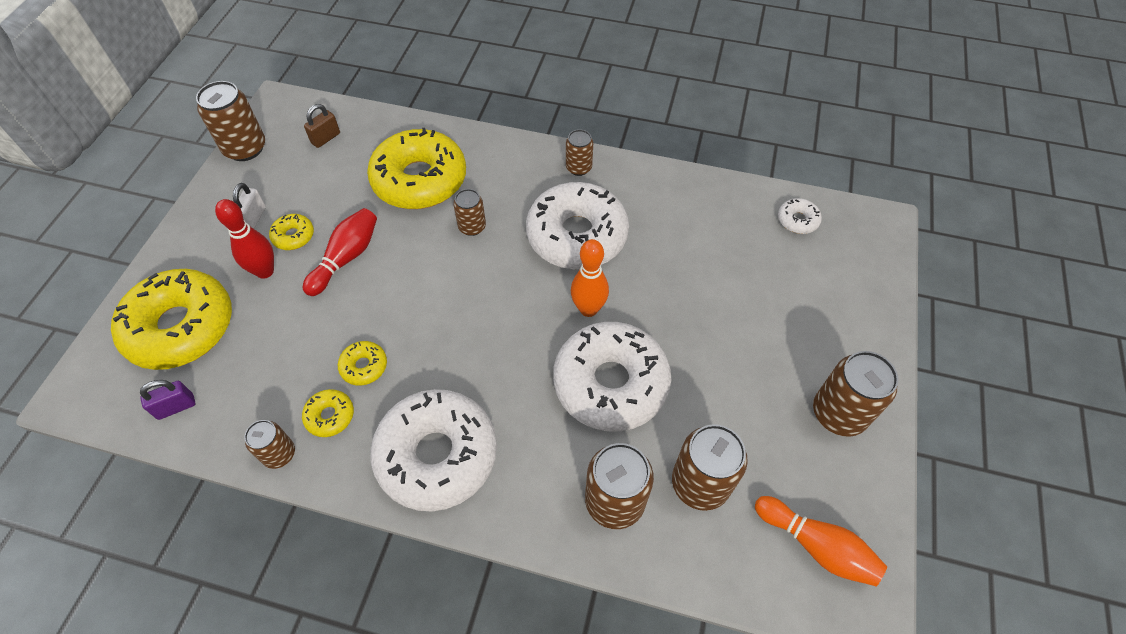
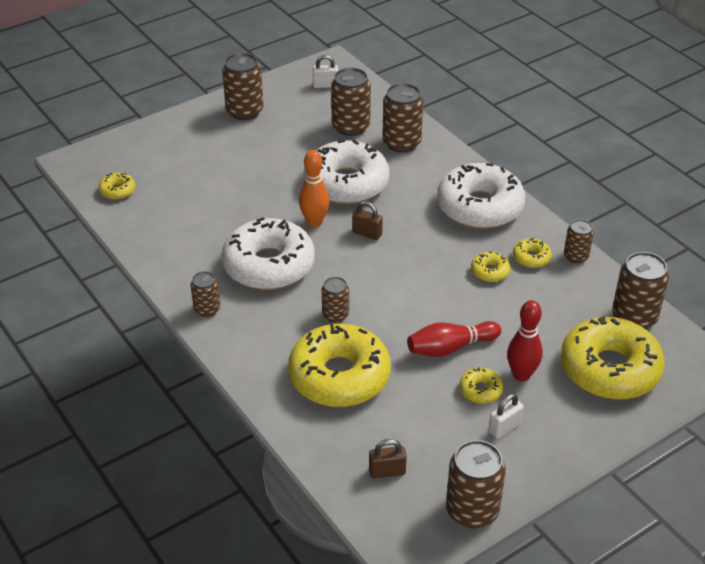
camera: 140 degrees left, 15 degrees down
purple padlock [140,380,195,420] -> brown can [612,252,669,329]
orange bowling pin [755,496,887,587] -> white padlock [313,55,338,88]
white donut [778,198,822,234] -> yellow donut [99,173,135,200]
none -> brown padlock [352,201,383,240]

